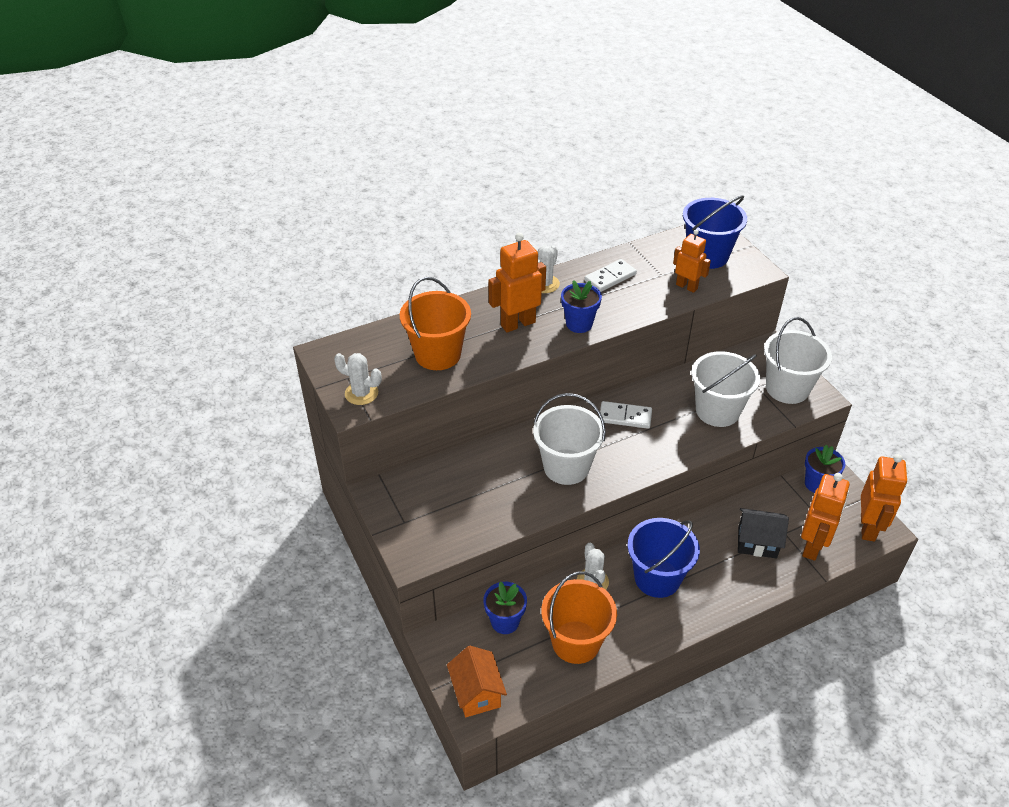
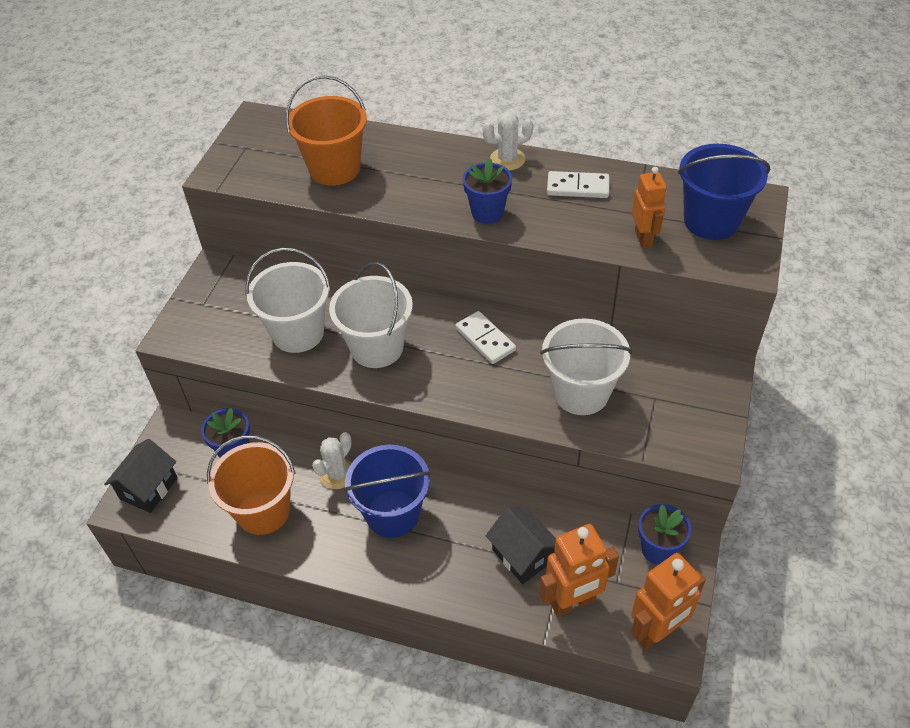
camera: 45 degrees right, 5 degrees up
white cactus [334,353,382,405] -> none
orange house [447,646,507,717] -> black house [104,439,178,513]
orange robot [488,233,546,333] -> none
white bucket [764,317,832,404] -> white bucket moved to [245,248,331,353]

